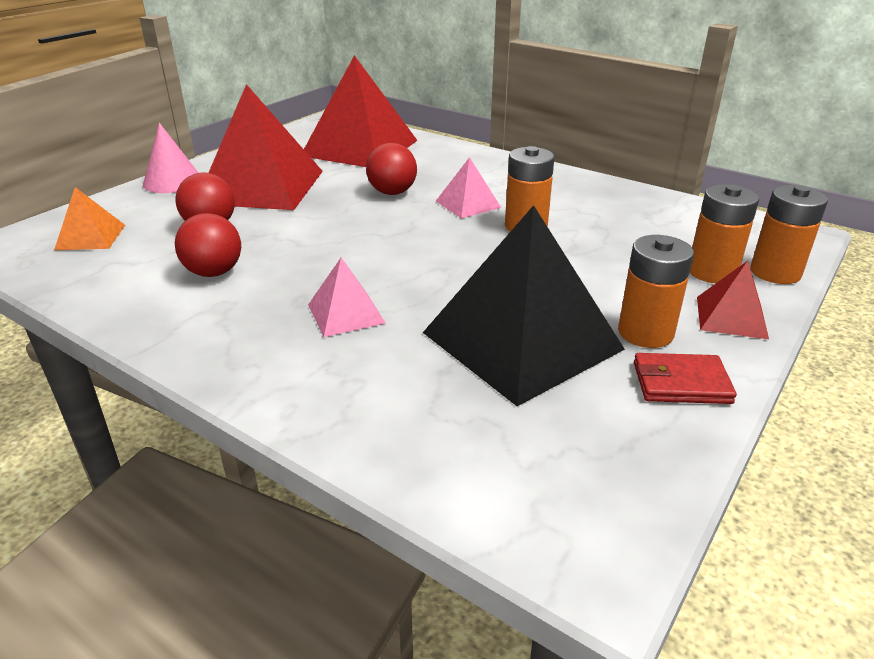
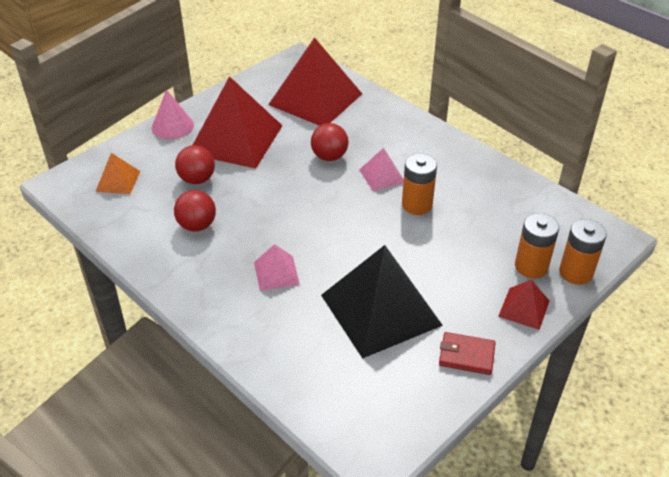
camera: 10 degrees right, 10 degrees up
orange battery [618,235,694,348] -> none

